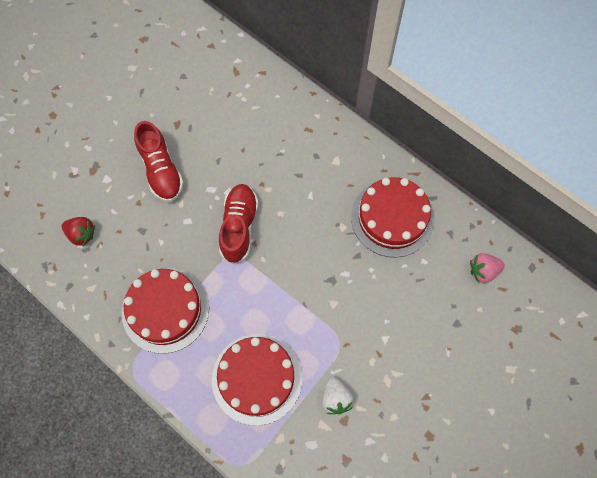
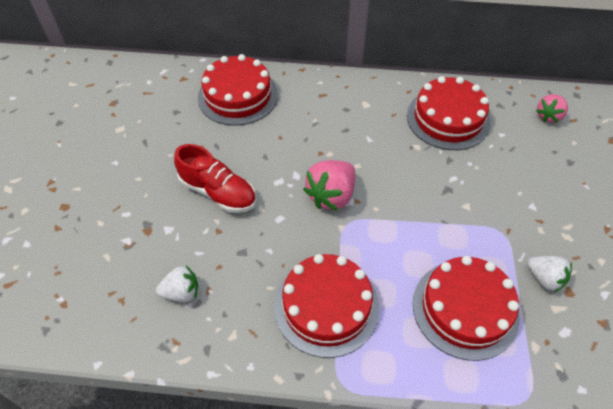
camera: 35 degrees left, 15 degrees down
red strawberry [62,217,95,246] -> white strawberry [156,266,198,302]
red shoe [219,184,258,264] -> pink strawberry [303,160,355,211]
none -> red cake [198,54,278,126]

